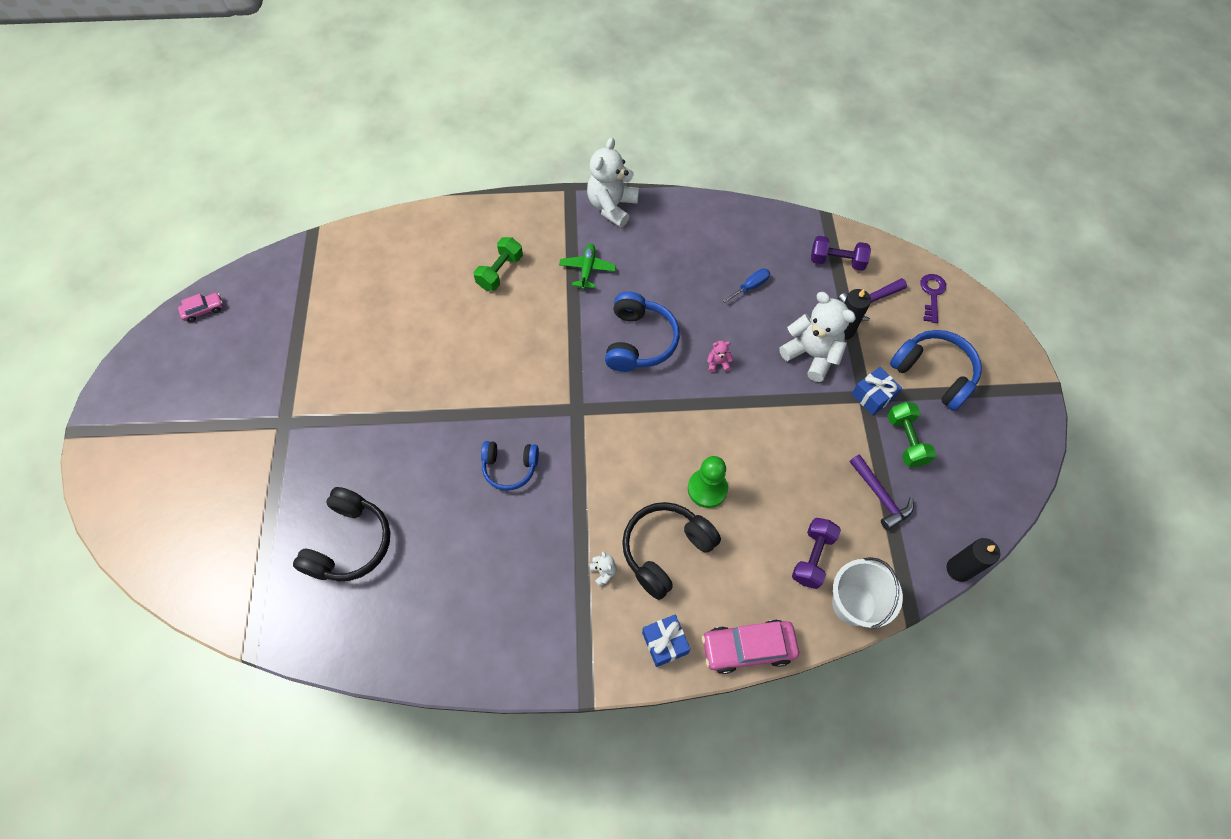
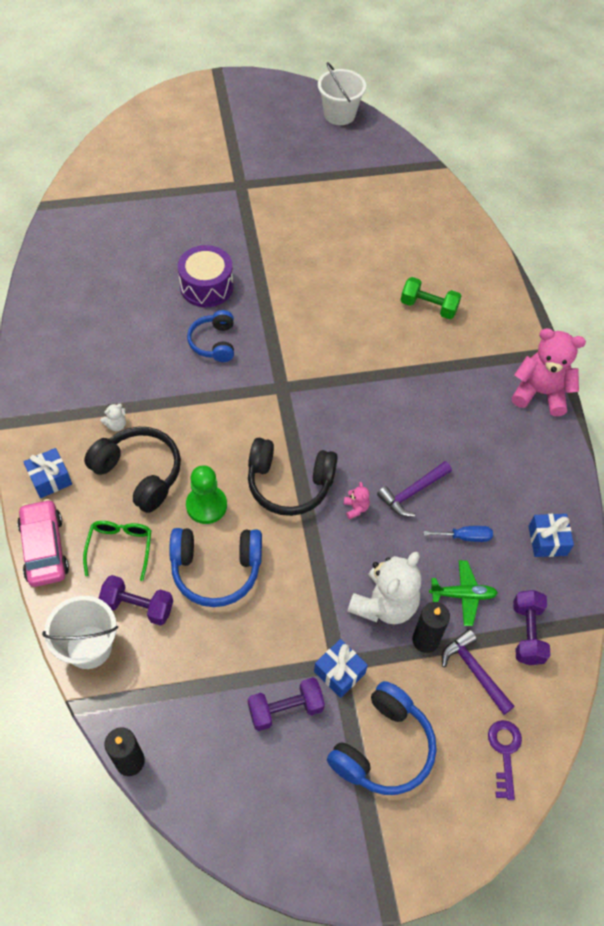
camera: 80 degrees right, 5 degrees down
pink car [178,293,223,322] -> white bucket [318,62,366,125]
black headphones [293,487,391,581] -> black headphones moved to [248,438,338,516]
green plane [559,244,616,290] -> green plane moved to [429,560,498,626]
white teddy bear [587,137,639,228] -> pink teddy bear [512,328,586,416]
blue headphones [605,291,680,372] -> blue headphones moved to [169,528,262,607]
blue screwdriver [723,268,770,303] -> blue screwdriver turned 45 degrees counterclockwise [424,526,493,542]
purple hammer [850,454,914,530] -> purple hammer moved to [377,461,452,517]
green dumbbell [887,402,936,467] -> purple dumbbell [248,677,325,731]
purple key [920,274,946,323] -> purple key turned 90 degrees counterclockwise [488,720,522,800]
none -> green glasses [83,521,151,581]
none -> purple drum [178,245,233,307]
none -> blue gift [528,514,574,557]

